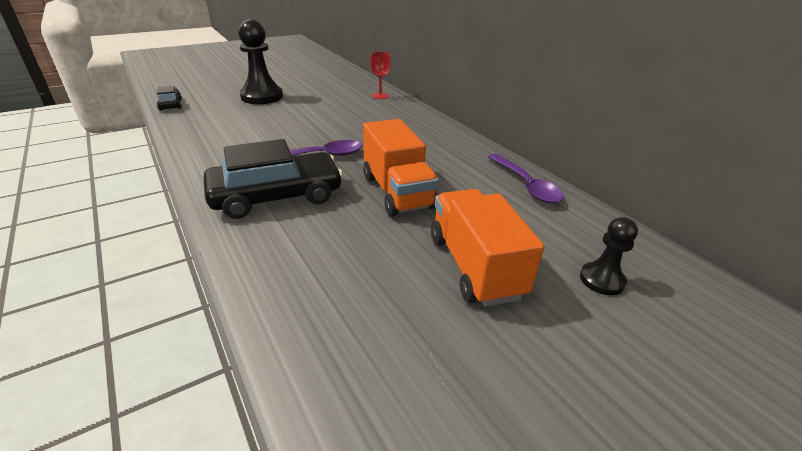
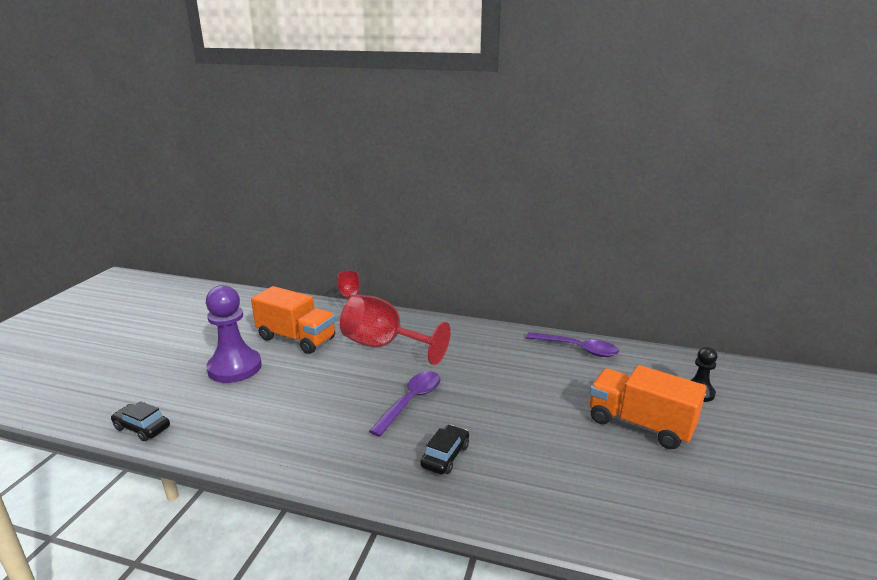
camera: 40 degrees left, 10 degrees down
black car [204,139,343,219] -> black car [420,425,469,474], size x0.49
black pawn [238,19,283,104] -> purple pawn [206,285,262,383]
orange truck [363,119,439,216] -> orange truck moved to [251,286,335,354]
none -> red goblet [340,294,451,365]

